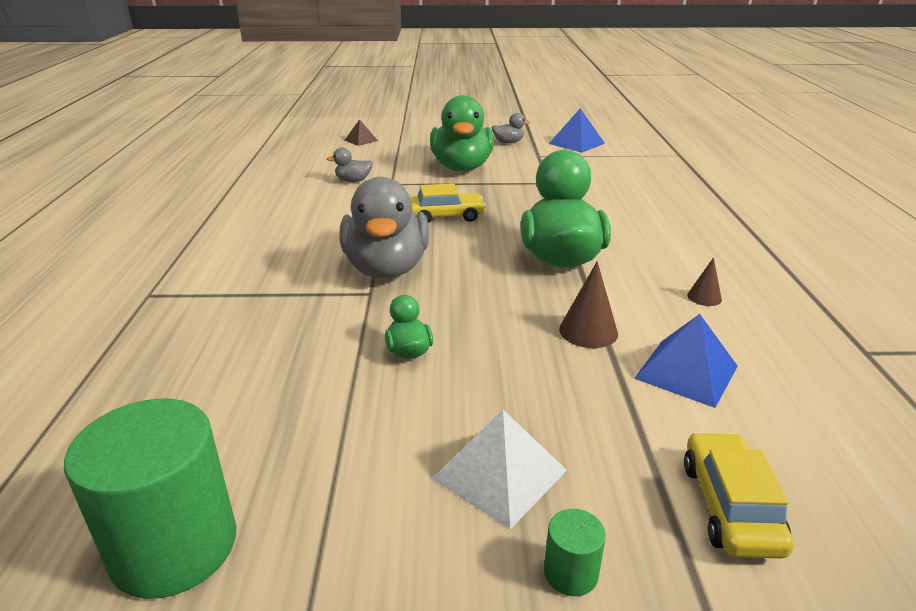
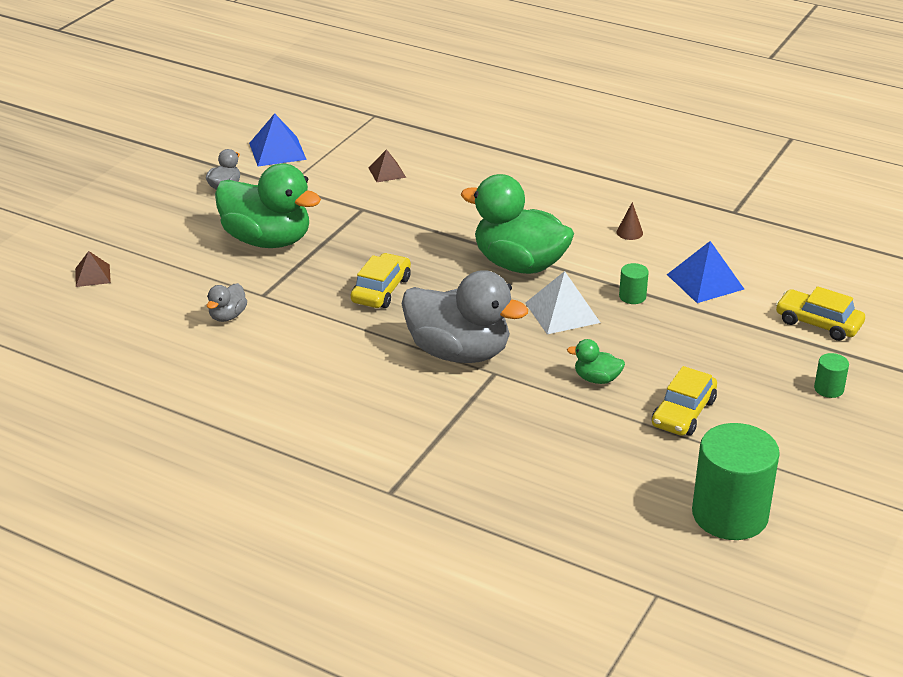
camera: 60 degrees left, 5 degrees up
white pyramid [432,410,567,529] -> white pyramid moved to [526,271,601,334]
brown cone [559,261,618,348] -> green cylinder [619,263,649,304]
none -> brown pyramid [369,149,406,182]
none -> yellow car [652,366,717,436]

